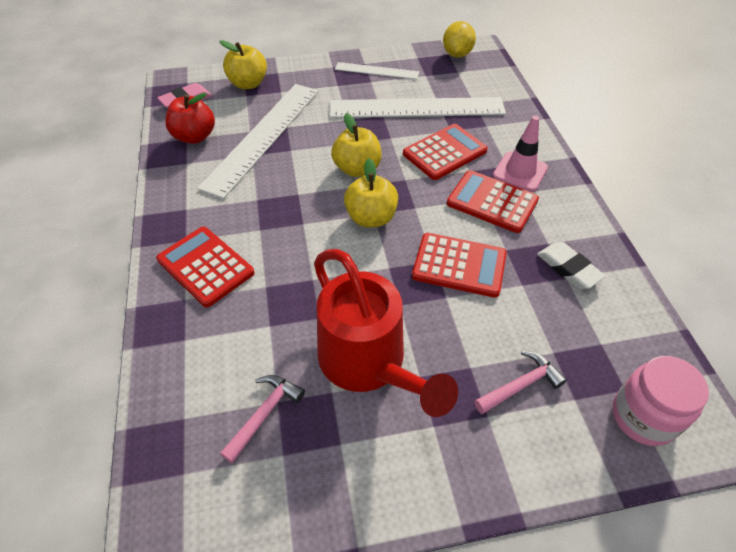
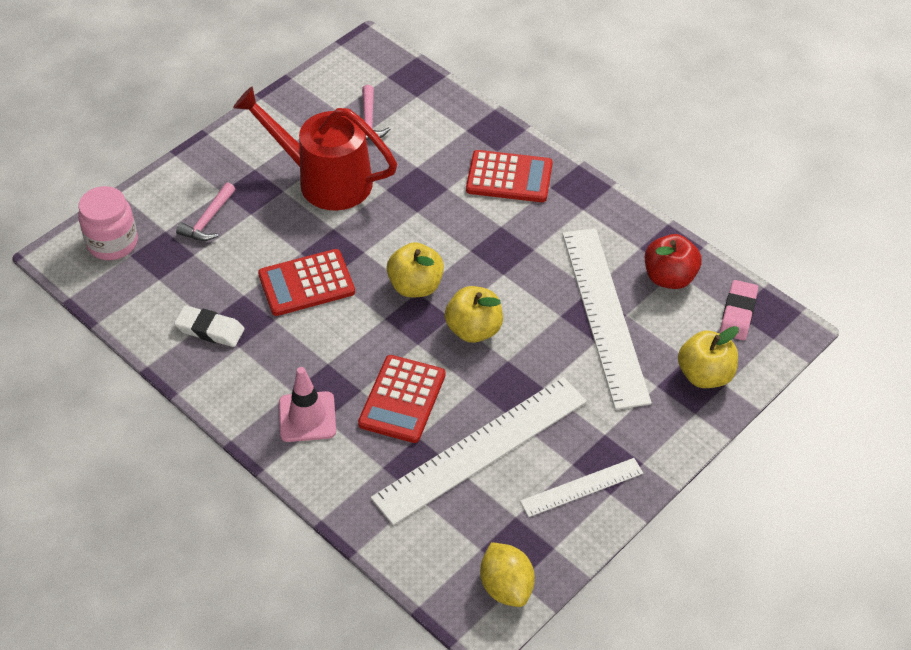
camera: 145 degrees right, 0 degrees up
red calculator [447,170,539,233] -> none

